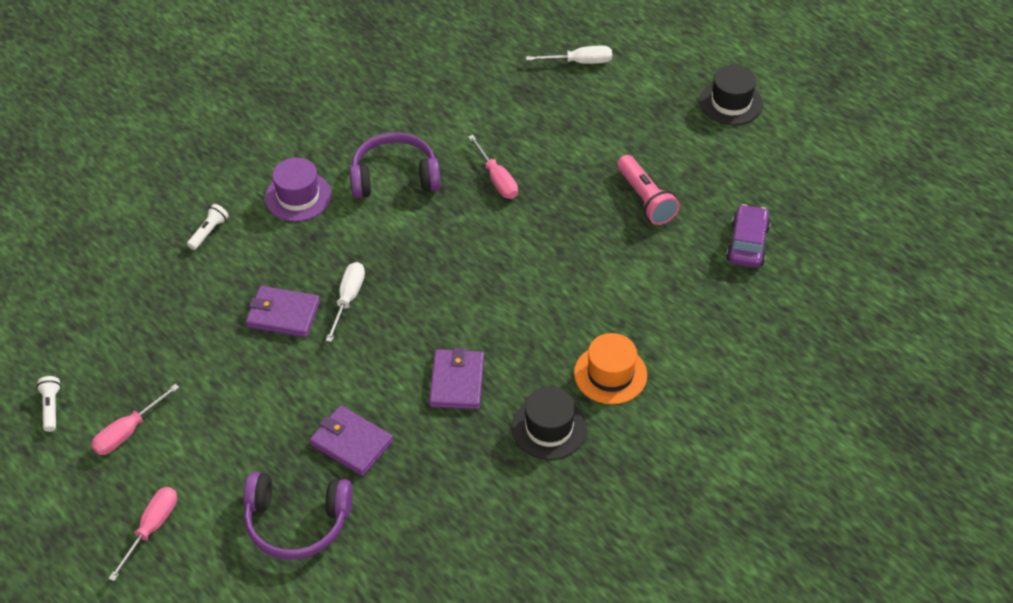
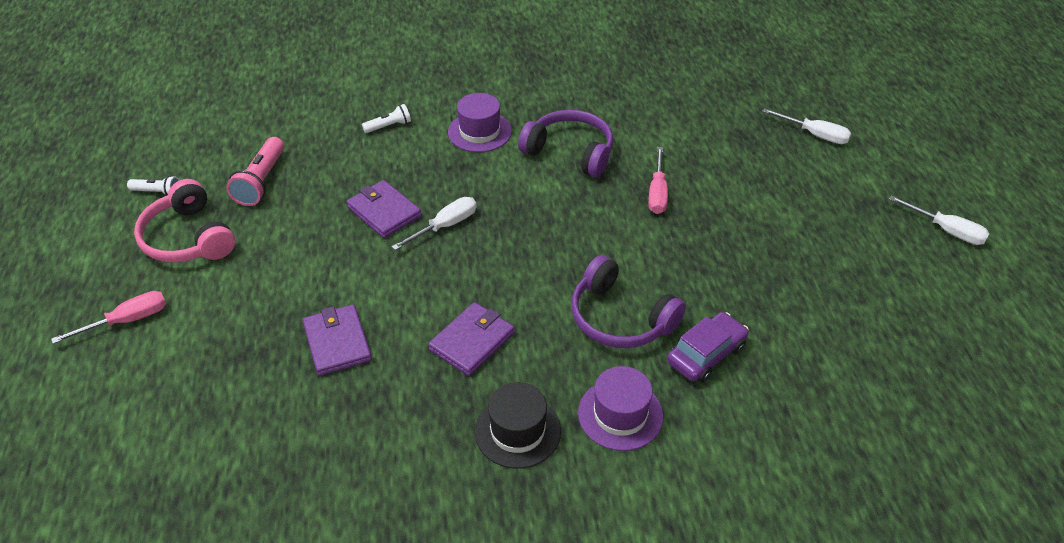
camera: 35 degrees right, 5 degrees down
white flashlight [37,376,61,432] -> white flashlight turned 75 degrees clockwise [127,176,180,195]
pink screwdriver [91,384,180,455] -> pink headphones [134,179,235,262]
purple headphones [244,472,353,560] -> purple headphones moved to [571,255,686,348]
orange hat [574,333,647,404] -> purple hat [578,366,663,451]
pink flashlight [617,155,680,225] -> pink flashlight moved to [226,137,284,206]
black hat [700,65,763,125] -> white screwdriver [889,195,990,245]
purple car [726,204,771,268] -> purple car moved to [667,312,749,383]

